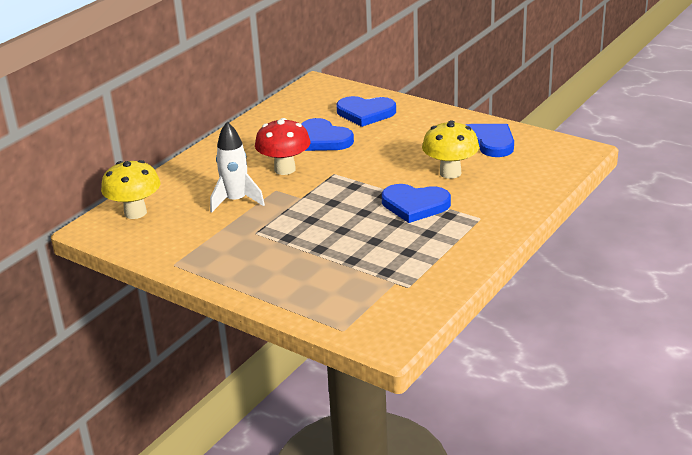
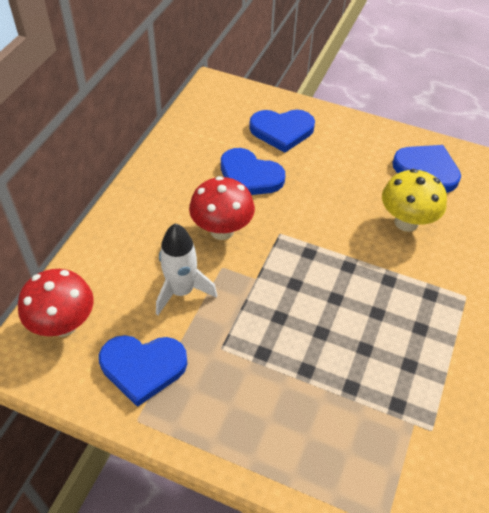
camera: 15 degrees left, 20 degrees up
yellow mushroom [101,160,160,219] -> red mushroom [18,269,94,337]
blue heart [382,184,451,223] -> blue heart moved to [99,335,187,407]

